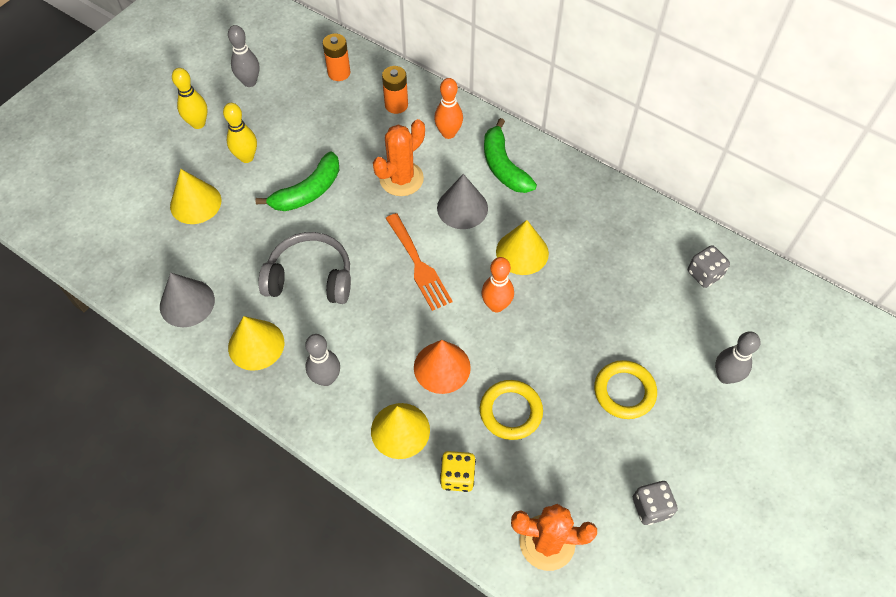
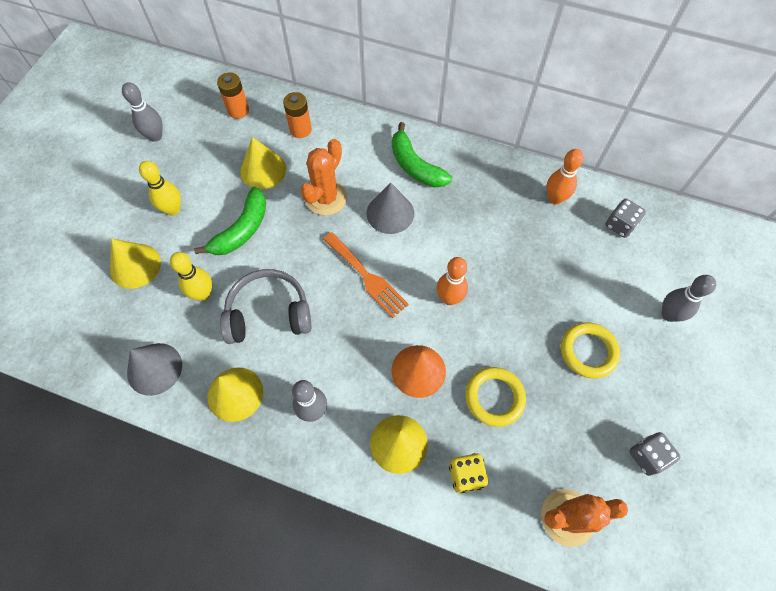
camera: 15 degrees left, 5 degrees up
yellow bowling pin [172,68,208,129] -> yellow bowling pin moved to [170,252,212,301]
orange bowling pin [434,78,463,139] -> orange bowling pin moved to [546,149,584,205]
yellow cone [496,220,549,275] -> yellow cone moved to [240,137,286,189]

